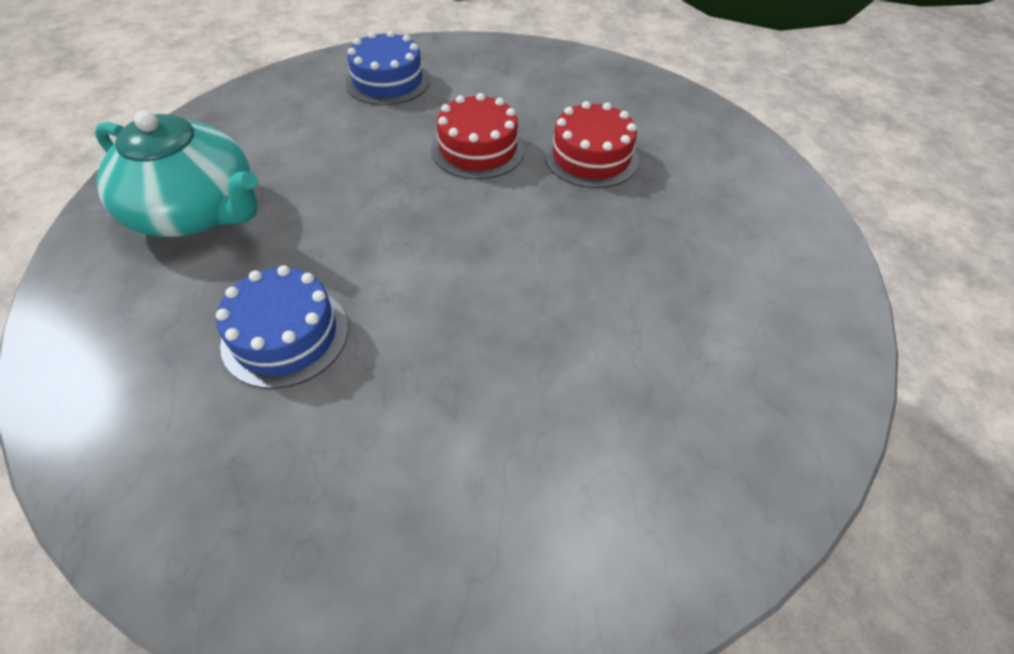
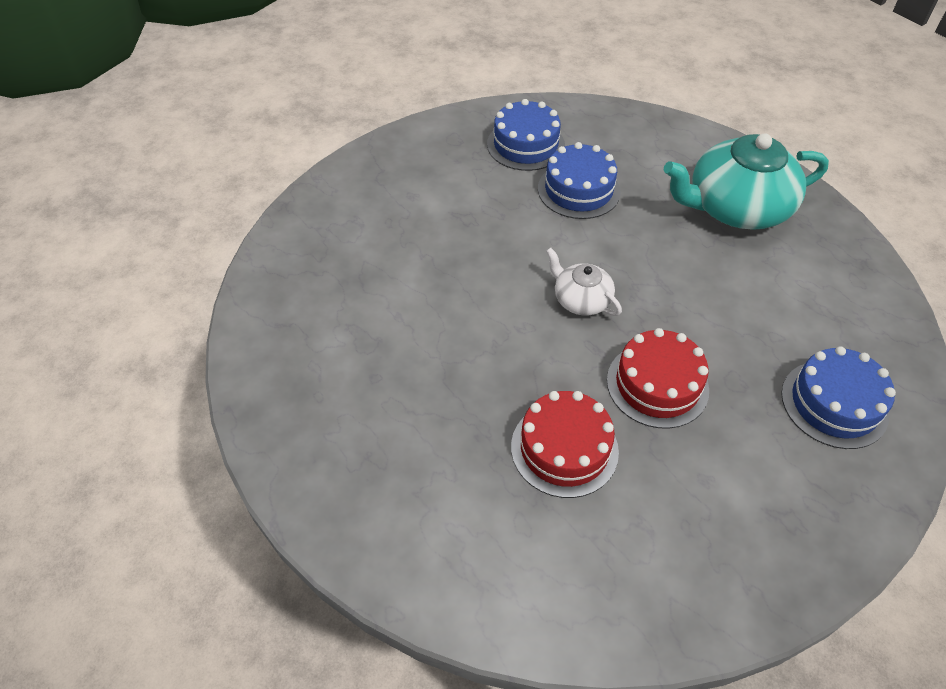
camera: 140 degrees right, 0 degrees up
none -> blue cake [487,99,565,171]
none -> white teapot [546,248,622,316]

